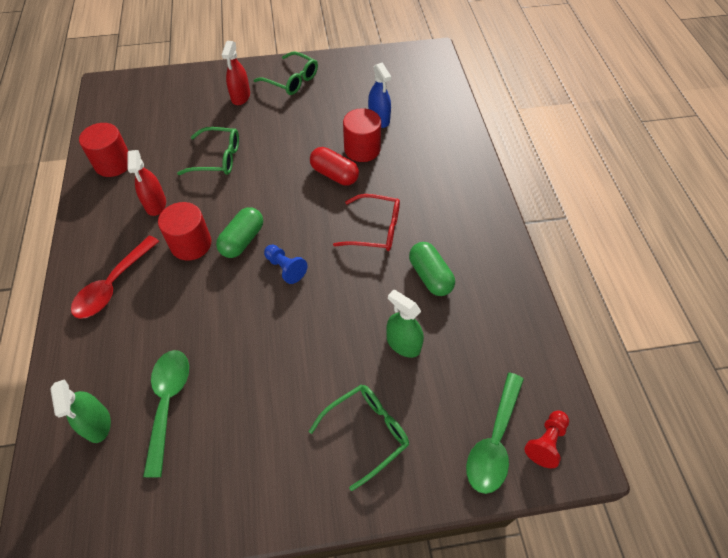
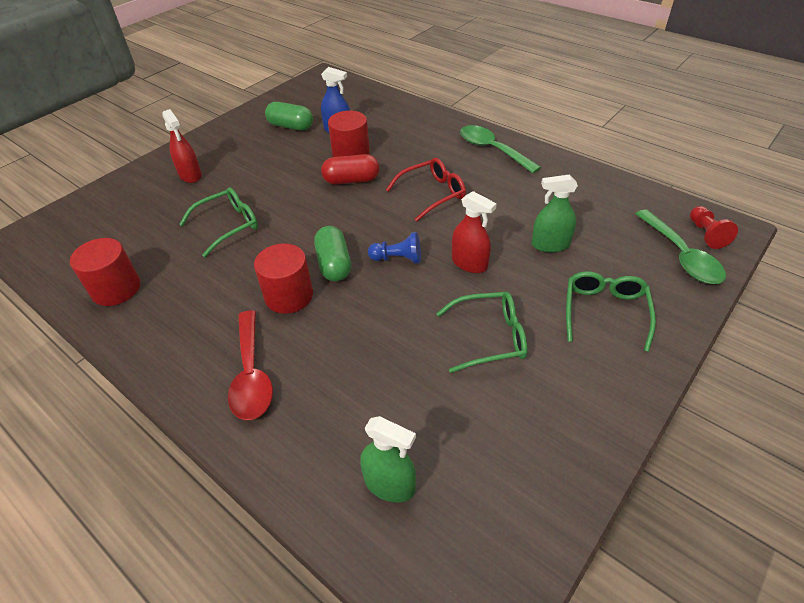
camera: 40 degrees left, 10 degrees down
red spray bottle [127,150,166,216] -> red spray bottle moved to [452,191,497,273]
green spoon [143,350,189,477] -> green spoon moved to [460,125,541,173]
green glasses [254,52,318,95] -> green glasses moved to [436,292,527,373]
green capsule [409,242,455,296] -> green capsule moved to [265,102,313,131]

